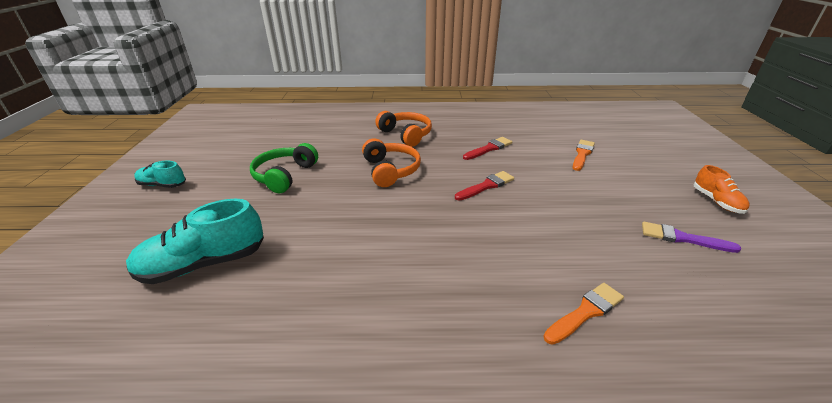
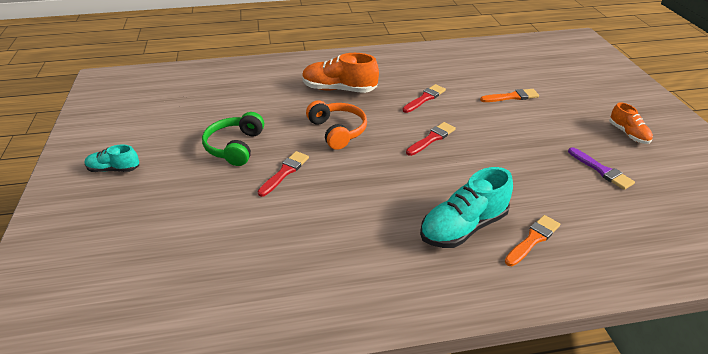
camera: 10 degrees left, 5 degrees up
turquoise shoe [126,199,264,284] -> turquoise shoe moved to [420,167,513,248]
orange headphones [375,111,432,147] -> orange shoe [302,53,379,93]
orange brush [572,140,595,171] -> orange brush turned 60 degrees clockwise [480,89,539,102]
purple brush [642,222,741,253] -> purple brush turned 135 degrees counterclockwise [568,147,635,190]
none -> red brush [258,151,309,197]

